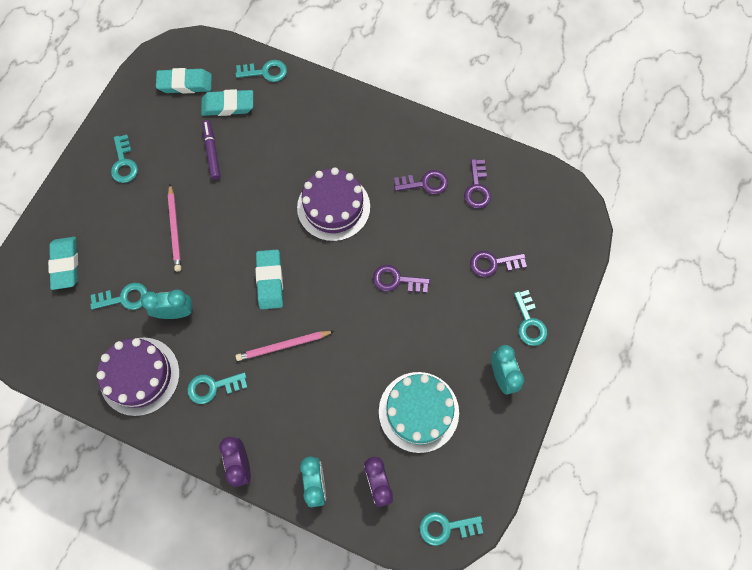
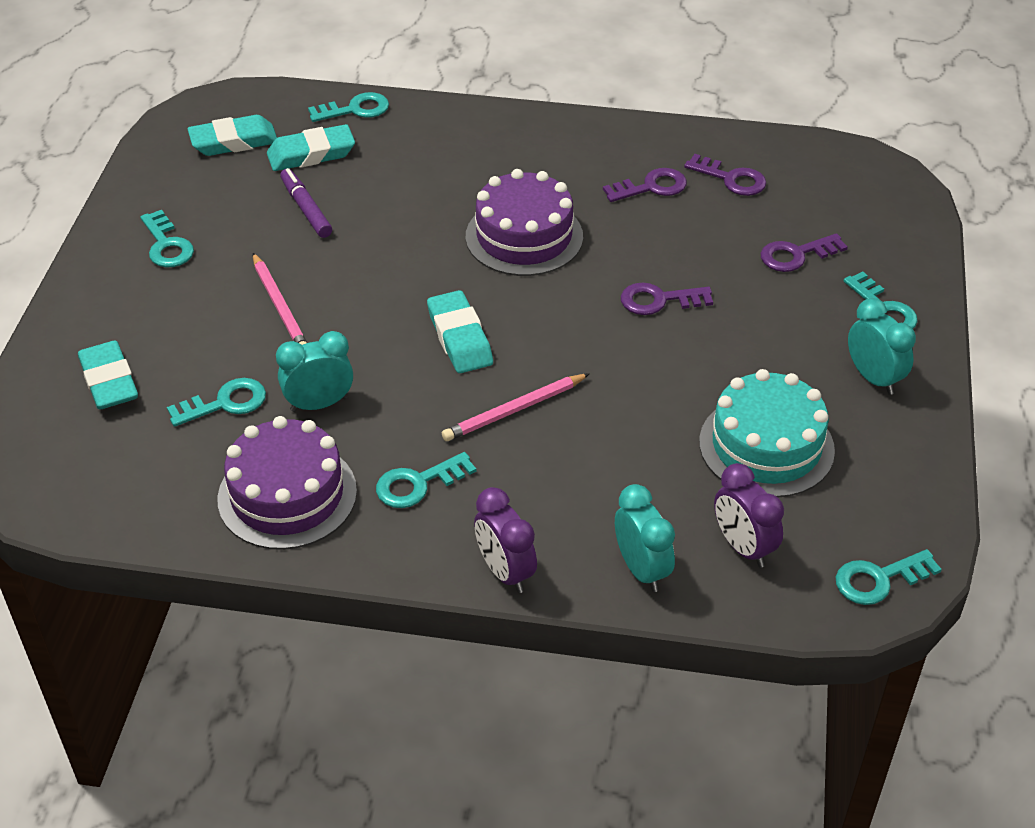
camera: 15 degrees left, 25 degrees down
purple key [464,159,491,209] -> purple key turned 45 degrees counterclockwise [684,154,766,196]

